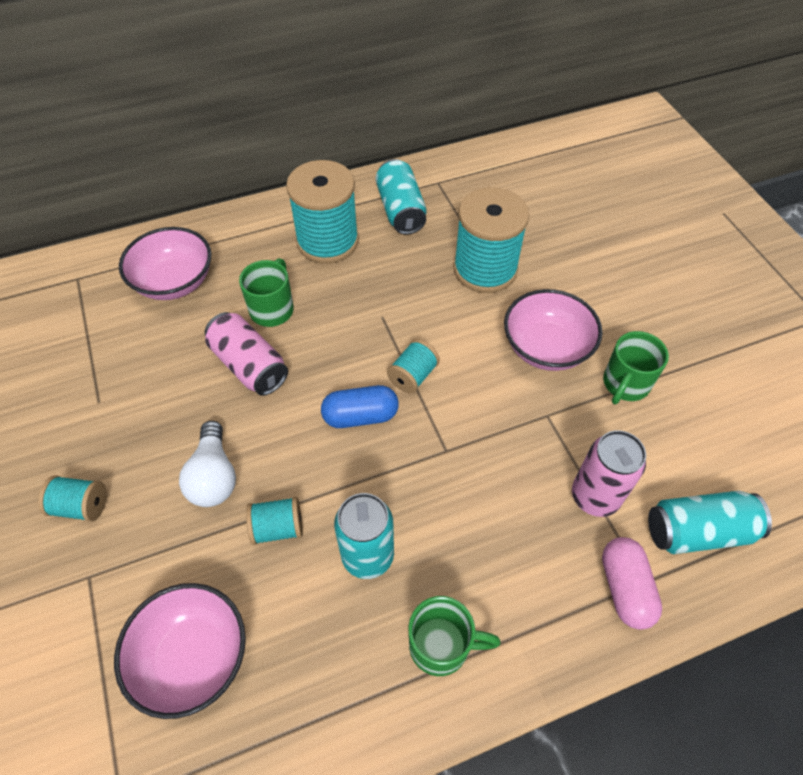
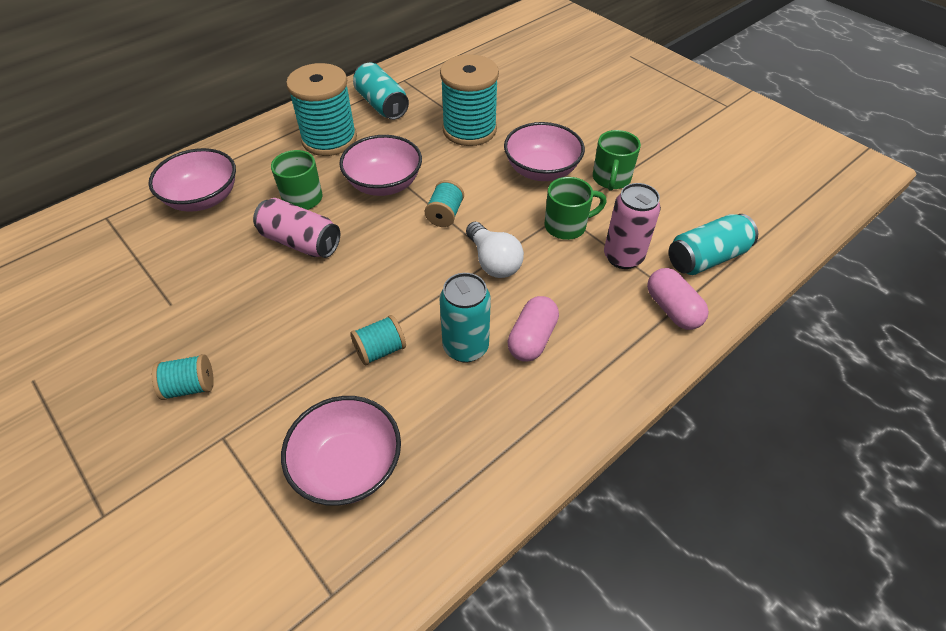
camera: 20 degrees left, 5 degrees down
white light bulb [179,421,236,507] -> white light bulb moved to [466,222,524,278]
blue capsule [321,385,399,428] -> none
green mug [408,596,501,676] -> green mug moved to [545,177,607,240]
none -> pink bowl [339,135,422,196]
none -> pink capsule [507,296,559,362]

